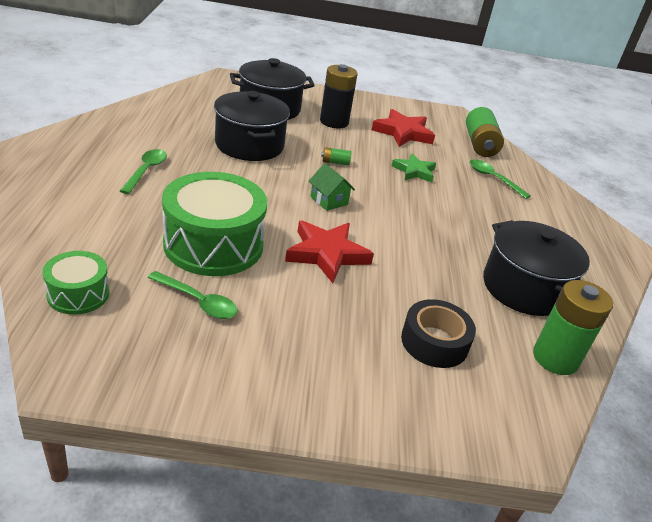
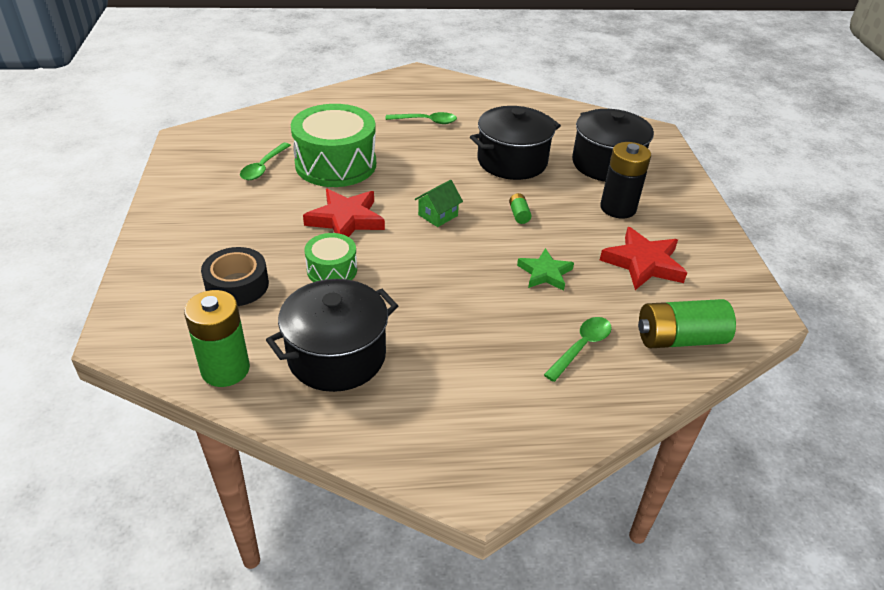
camera: 85 degrees right, 5 degrees up
green drum [42,251,109,315] -> green drum moved to [304,233,357,282]

